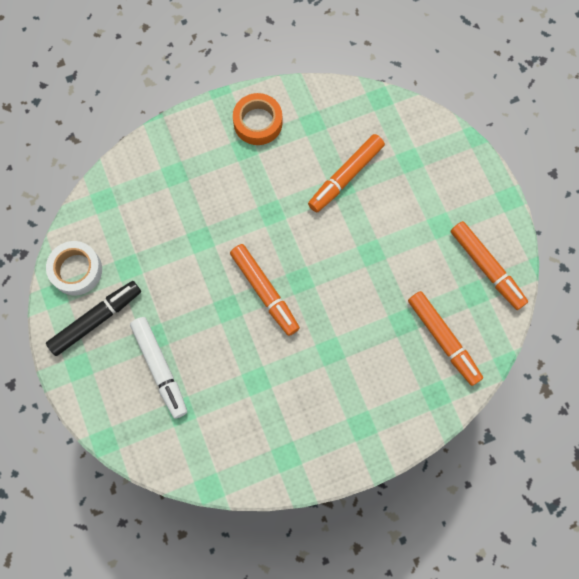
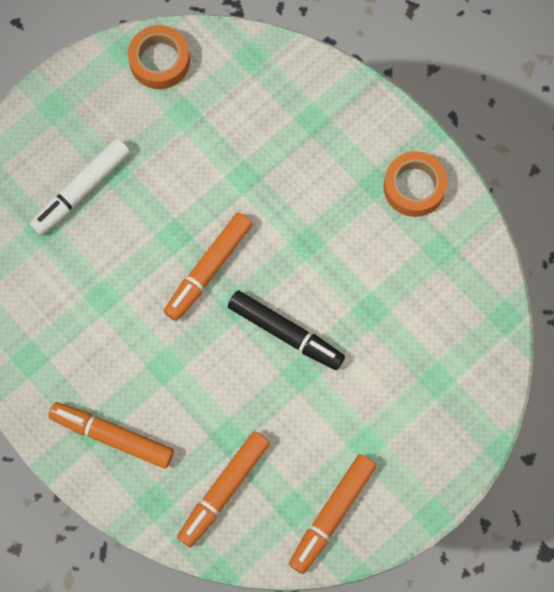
camera: 70 degrees right, 0 degrees up
white tape [46,241,102,295] -> orange tape [128,25,190,89]
black marker [46,281,141,356] -> black marker moved to [228,290,345,370]
orange marker [308,134,385,212] -> orange marker moved to [48,402,174,469]

